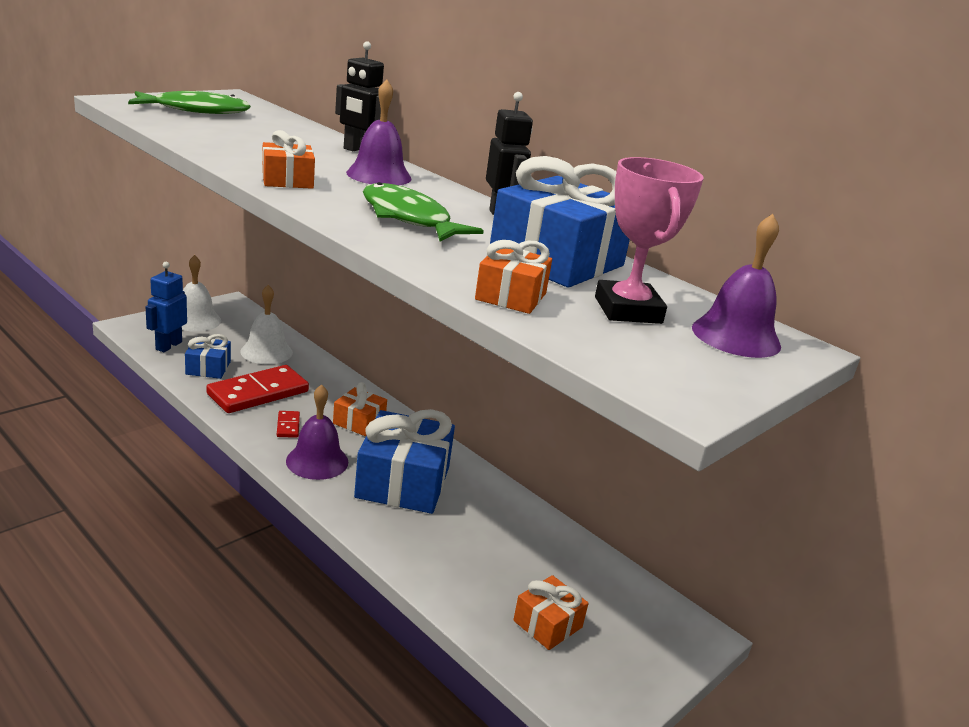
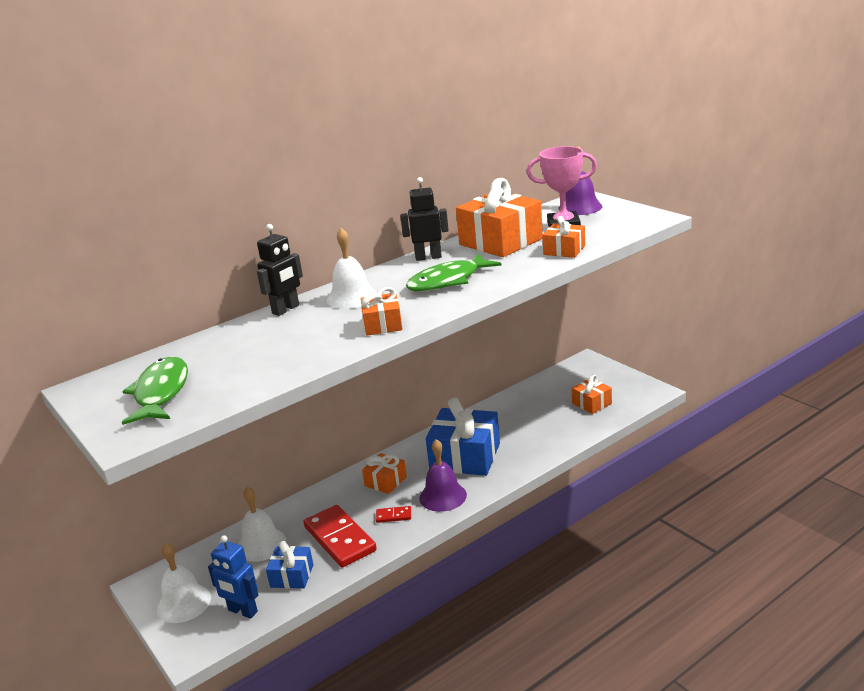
camera: 75 degrees left, 0 degrees up
purple bell [346,79,412,185] -> white bell [327,228,377,309]
blue gift [490,156,630,288] -> orange gift [456,178,543,257]

